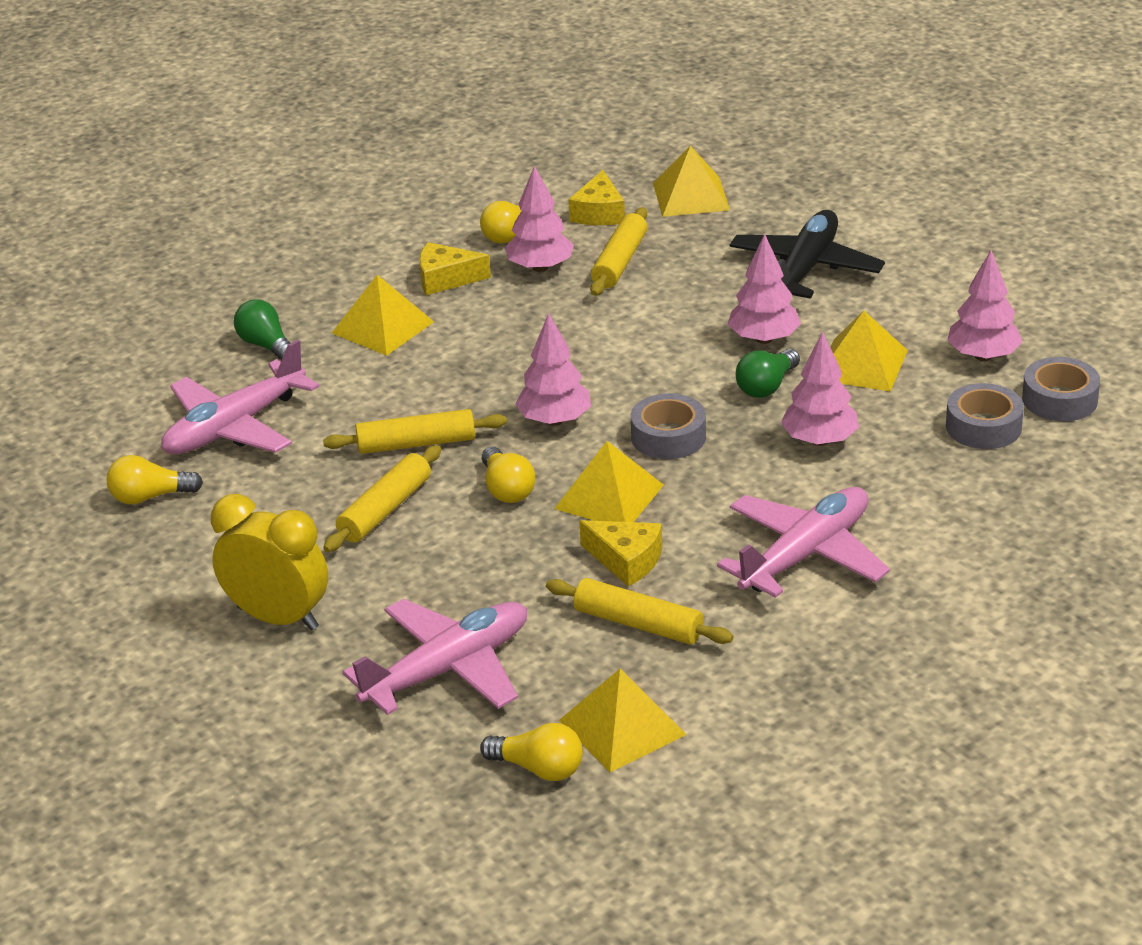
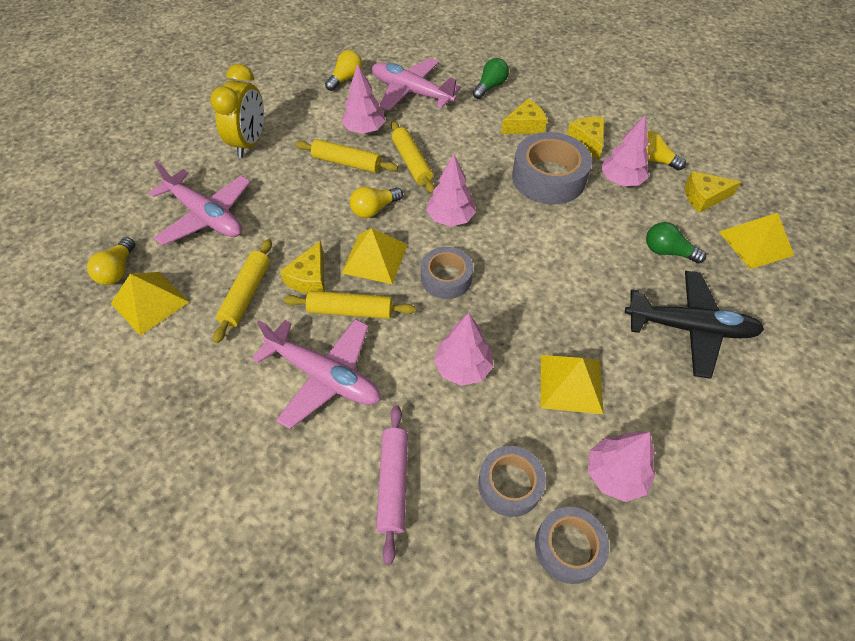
camera: 75 degrees right, 20 degrees up
yellow light bulb [106,455,203,504] -> yellow light bulb turned 60 degrees clockwise [325,50,362,91]
yellow pyramid [332,275,434,356] -> yellow cheese [501,99,547,134]
yellow rolling pin [590,207,647,296] -> yellow rolling pin moved to [284,291,416,319]
pink tree [727,234,801,344] -> pink tree moved to [341,64,386,134]
green light bulb [736,349,800,398] -> green light bulb moved to [646,222,706,264]
none -> pink rolling pin [376,405,408,565]
none -> grey tape [512,132,592,205]

